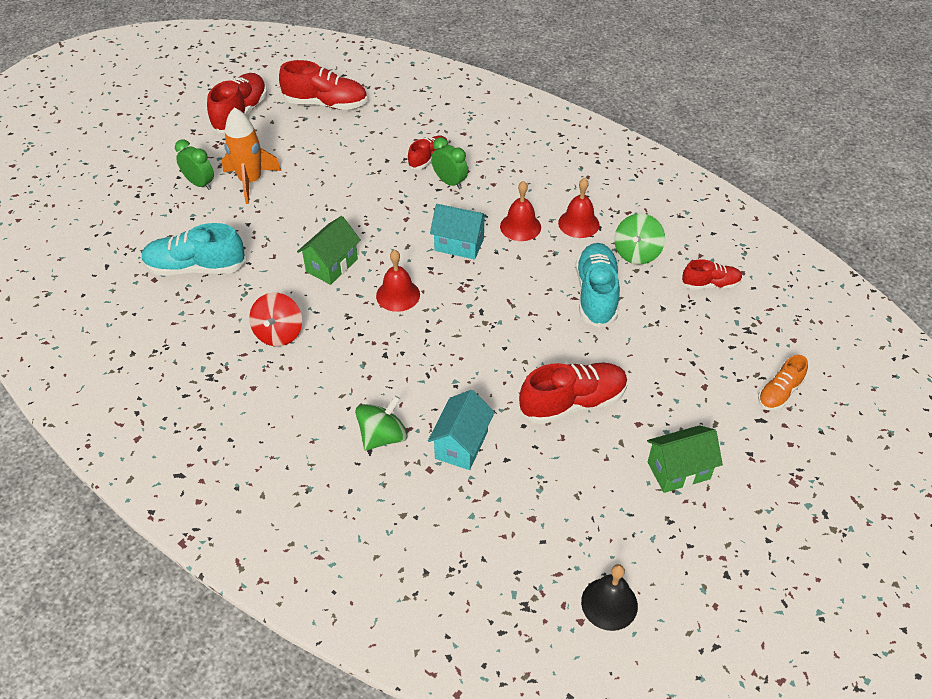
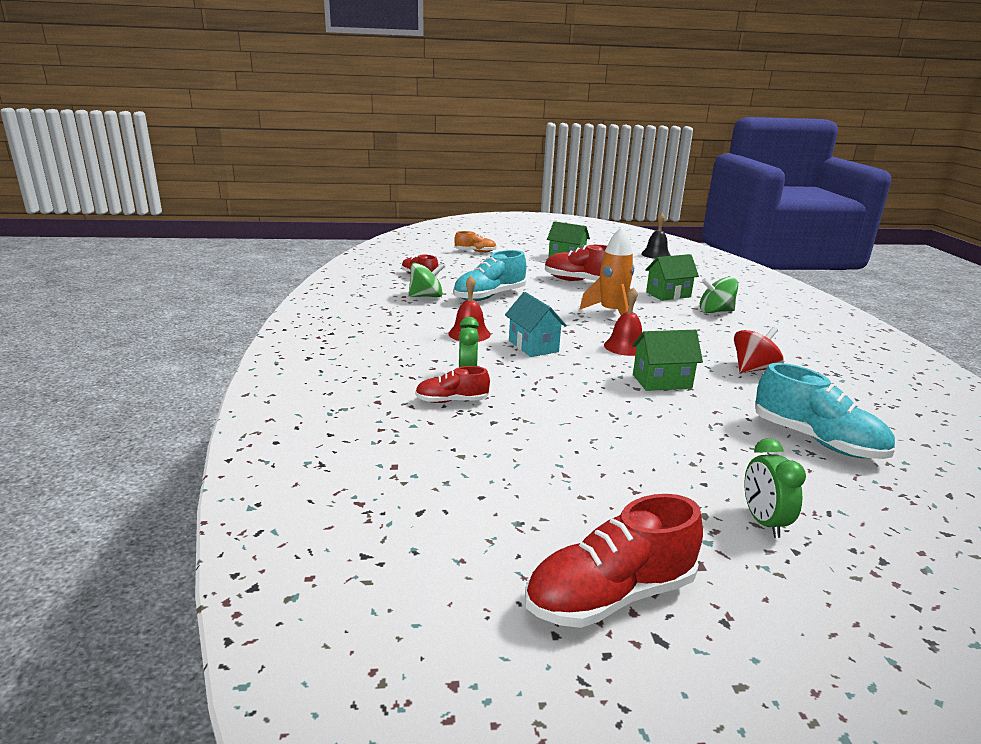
camera: 135 degrees left, 25 degrees down
orange rocket [222,107,282,204] -> orange rocket moved to [579,227,634,315]
red shoe [279,60,368,110] -> none
turquoise house [428,390,495,470] -> green house [645,254,699,301]
red bell [558,178,600,238] -> none

